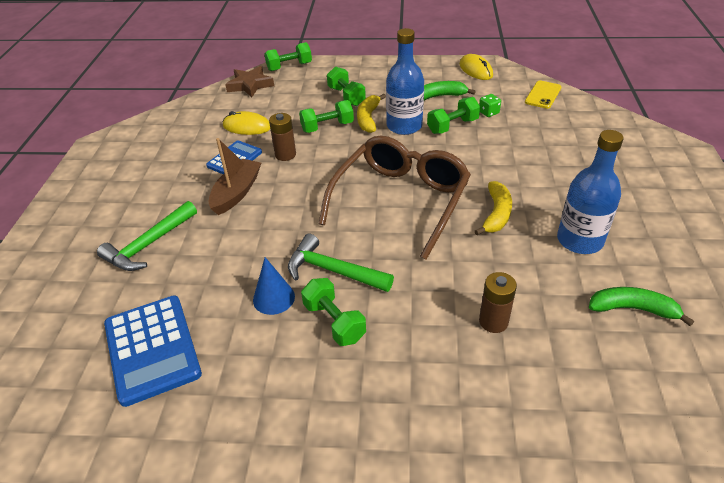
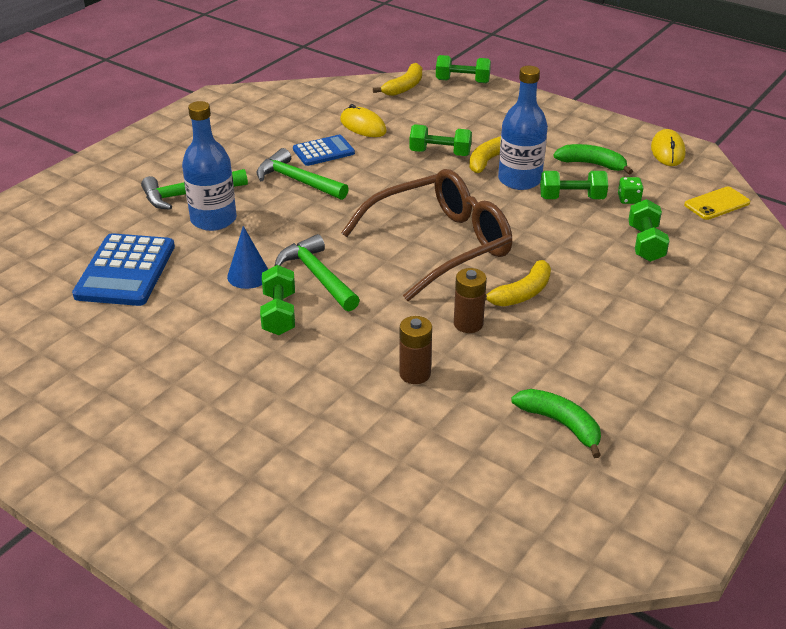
camera: 30 degrees right, 5 degrees down
brown boat [209,138,261,215] -> green hammer [257,148,349,200]
brown star [225,66,274,98] -> yellow banana [373,63,422,96]
brown battery [269,113,296,161] -> brown battery moved to [454,268,487,333]
green dumbbell [327,66,366,106] -> green dumbbell moved to [628,199,669,262]
blue bottle [557,130,624,254] -> blue bottle moved to [182,101,237,231]

